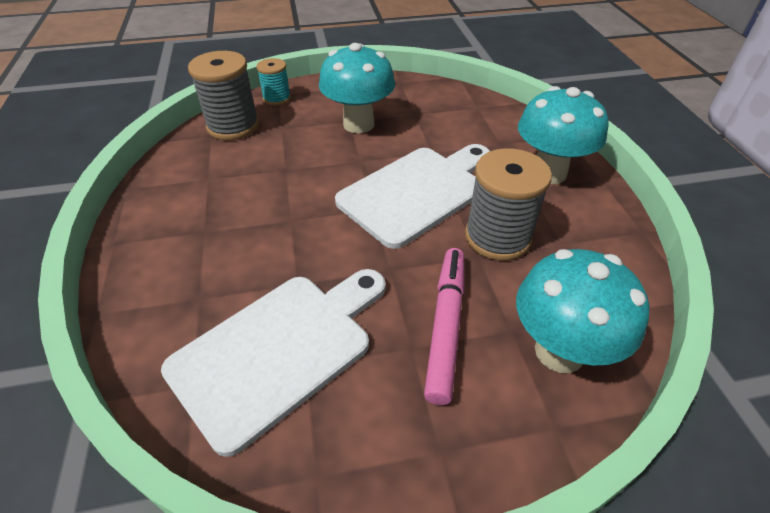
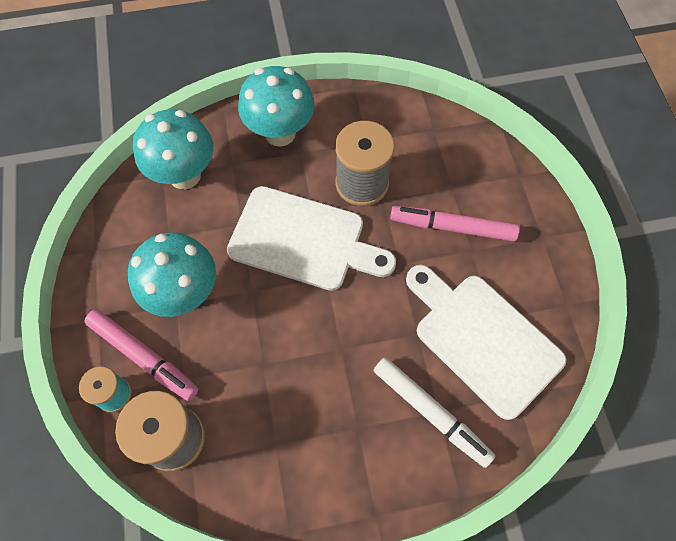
camera: 90 degrees left, 20 degrees up
white cutting board [335,144,490,249] -> white cutting board turned 150 degrees clockwise [227,186,396,291]
turquoise mushroom [516,249,650,373] -> turquoise mushroom moved to [133,109,213,189]
none -> pink marker [85,309,199,401]
none -> white marker [373,357,495,468]

